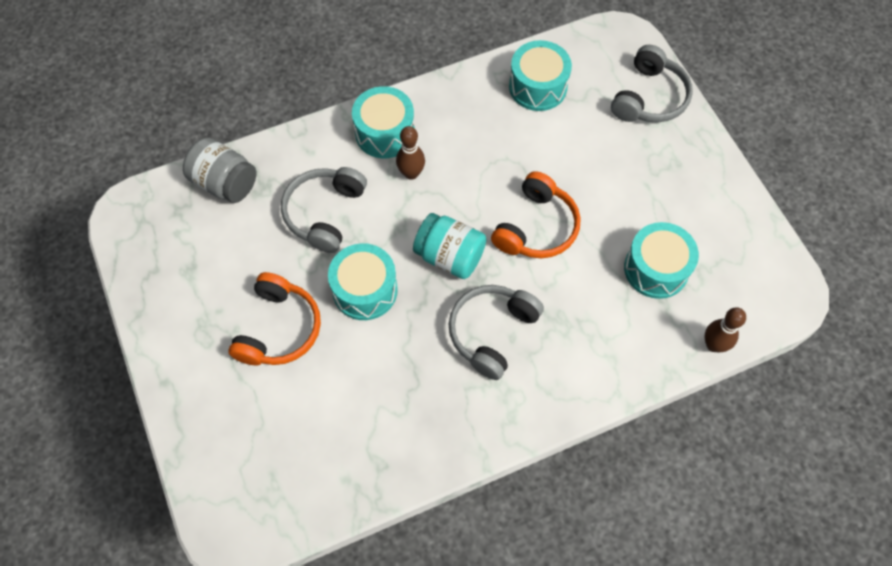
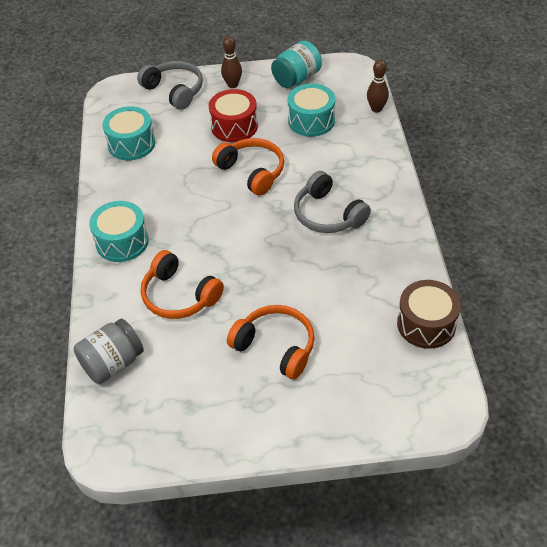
camera: 70 degrees left, 15 degrees down
grey headphones [281,167,367,253] -> orange headphones [141,250,224,319]
turquoise drum [328,243,398,320] -> none
brown bowling pin [396,126,425,180] -> brown bowling pin moved to [221,36,242,88]
turquoise jar [413,213,486,279] -> turquoise jar moved to [271,41,322,88]
none -> red drum [209,89,258,142]
none -> brown drum [397,280,461,349]

